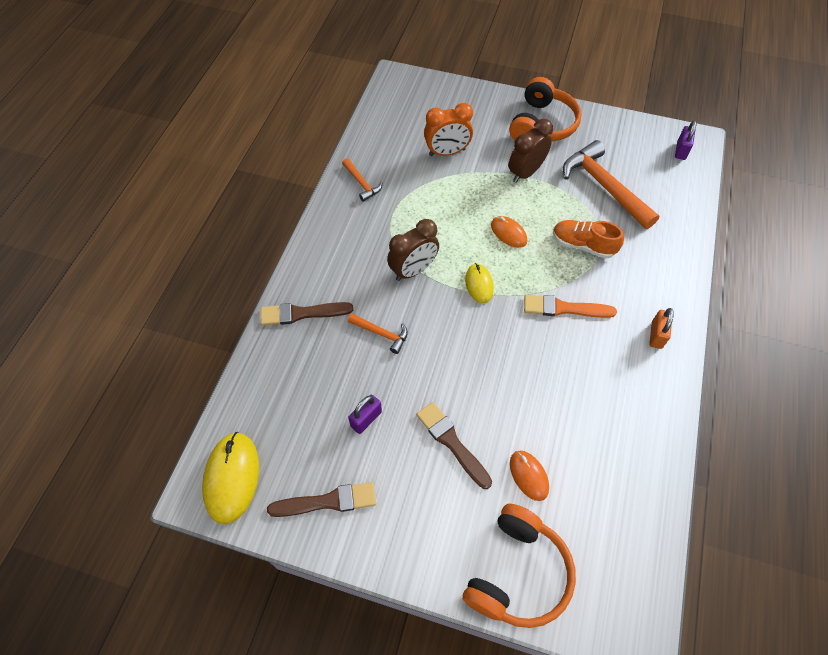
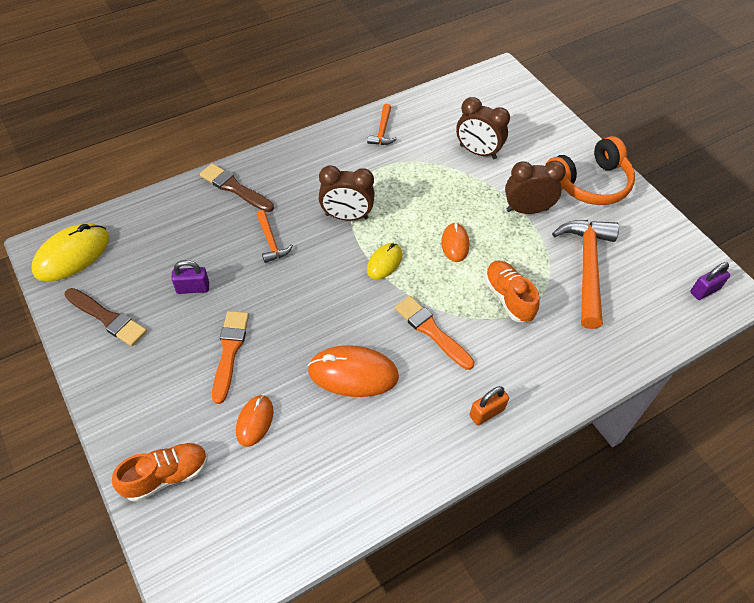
camera: 40 degrees right, 5 degrees down
brown brush [416,402,492,489] -> orange brush [212,311,249,404]
orange clock [424,103,473,156] -> brown clock [456,97,510,159]
orange headphones [462,504,576,628] -> orange shoe [112,442,208,502]
none -> orange mouse [308,345,399,397]

